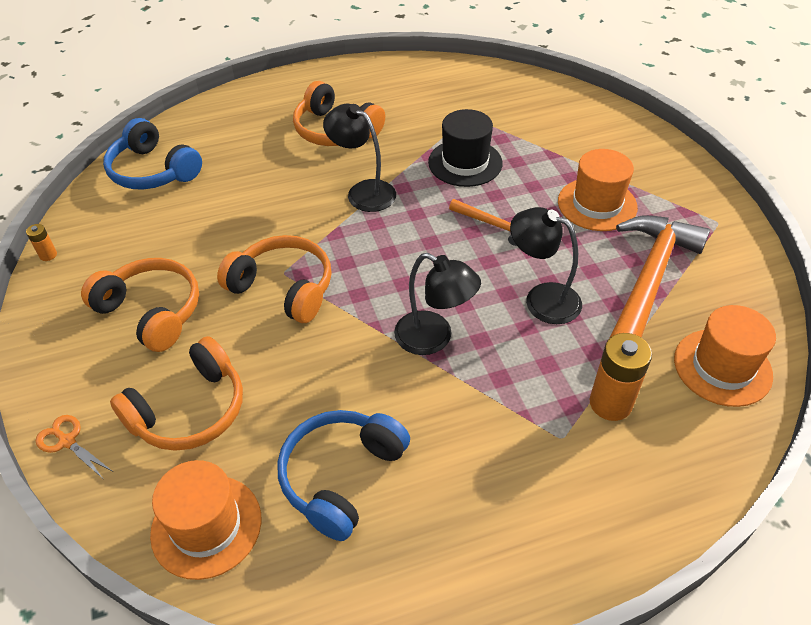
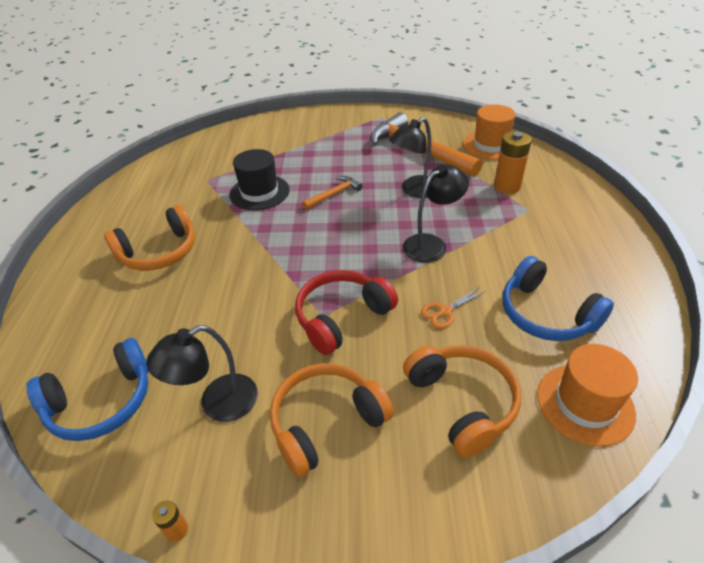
camera: 70 degrees left, 5 degrees down
orange scissors [36,415,112,478] -> orange scissors moved to [421,287,486,329]
orange headphones [217,235,332,323] -> red headphones [295,270,398,355]
black lamp [323,104,396,212] -> black lamp moved to [146,325,258,422]
orange hat [558,149,638,231] -> none

